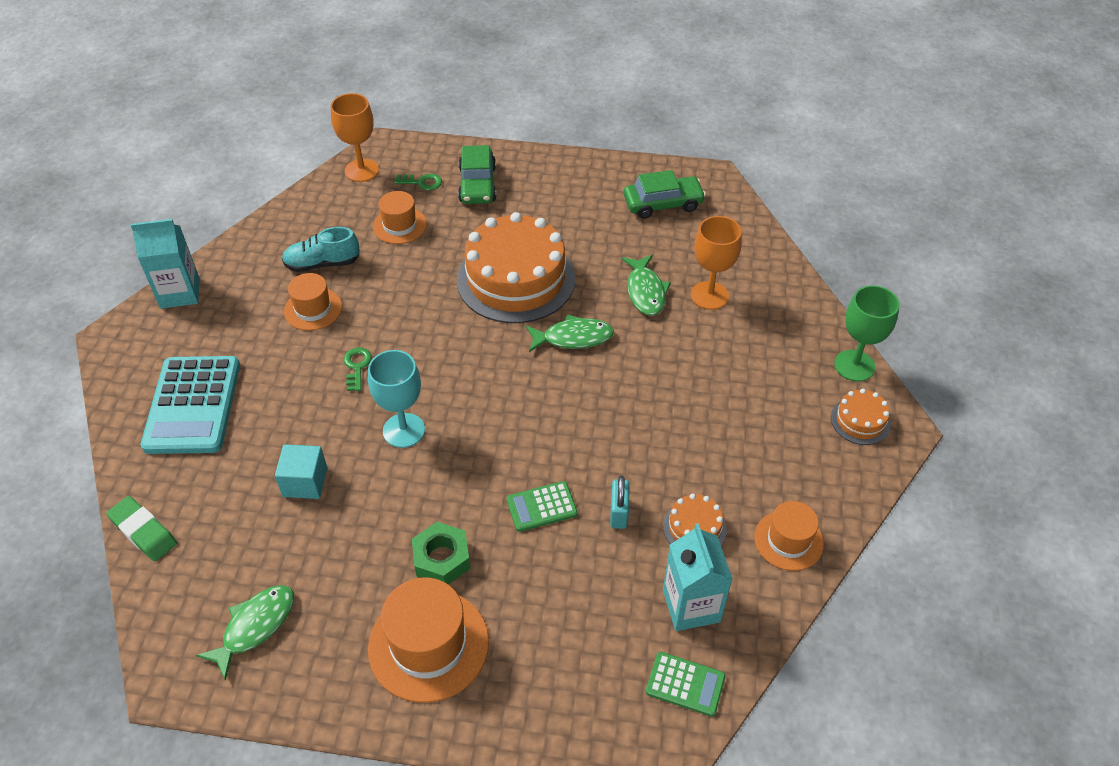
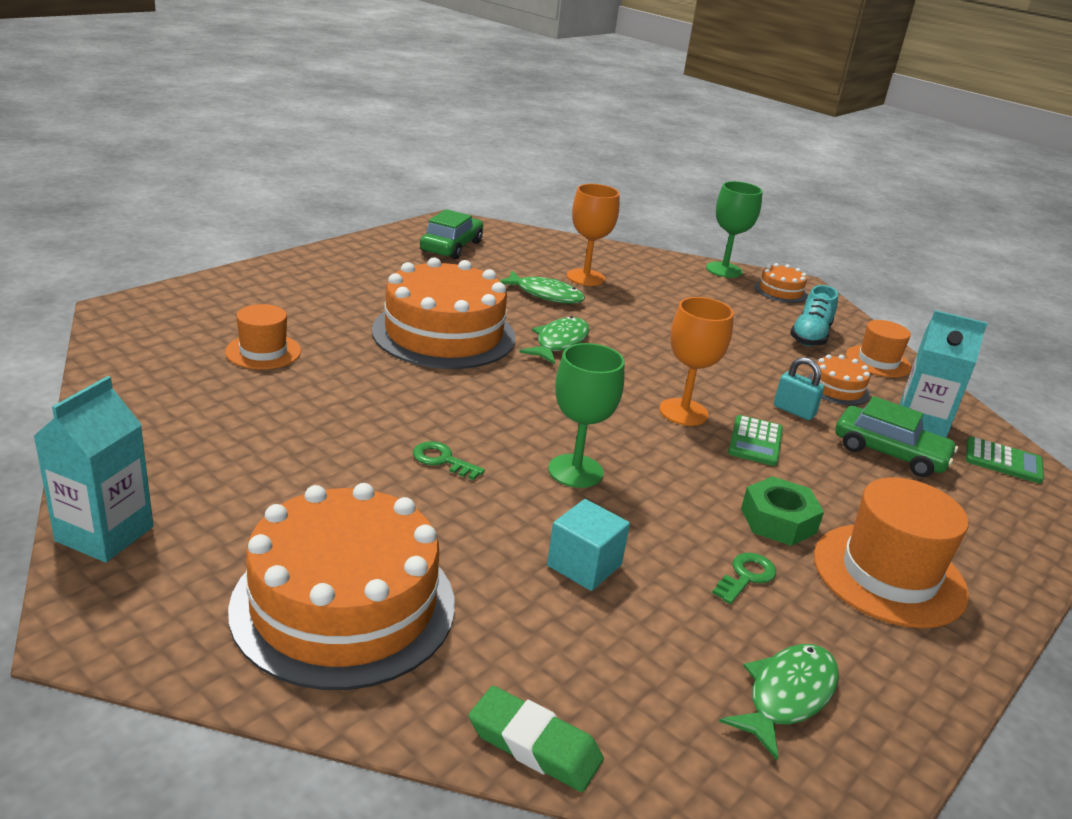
camera: 60 degrees left, 20 degrees down
green eraser [106,496,177,561] -> green eraser turned 45 degrees clockwise [469,686,604,792]
turquoise calculator [141,356,240,454] -> orange cake [228,483,455,690]
green fish [196,585,294,681] -> green fish turned 60 degrees clockwise [719,644,839,760]
turquoise shoe [282,227,360,272] -> turquoise shoe moved to [790,285,838,346]
orange hat [284,273,342,331] -> none
orange goblet [331,93,379,182] -> orange goblet moved to [659,297,734,426]
turquoise goblet [368,350,425,448] -> green goblet [548,343,625,488]
green key [394,174,442,190] -> green key moved to [712,553,776,604]
green car [458,145,496,204] -> green car moved to [835,396,958,477]
green calculator [646,652,726,717] -> green calculator turned 60 degrees clockwise [966,437,1044,483]

